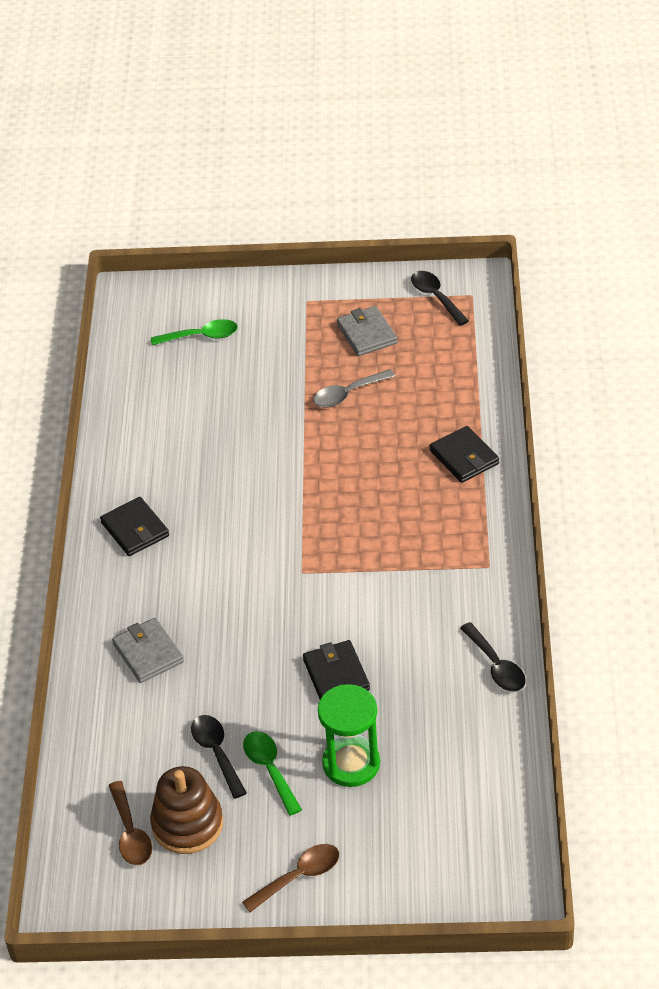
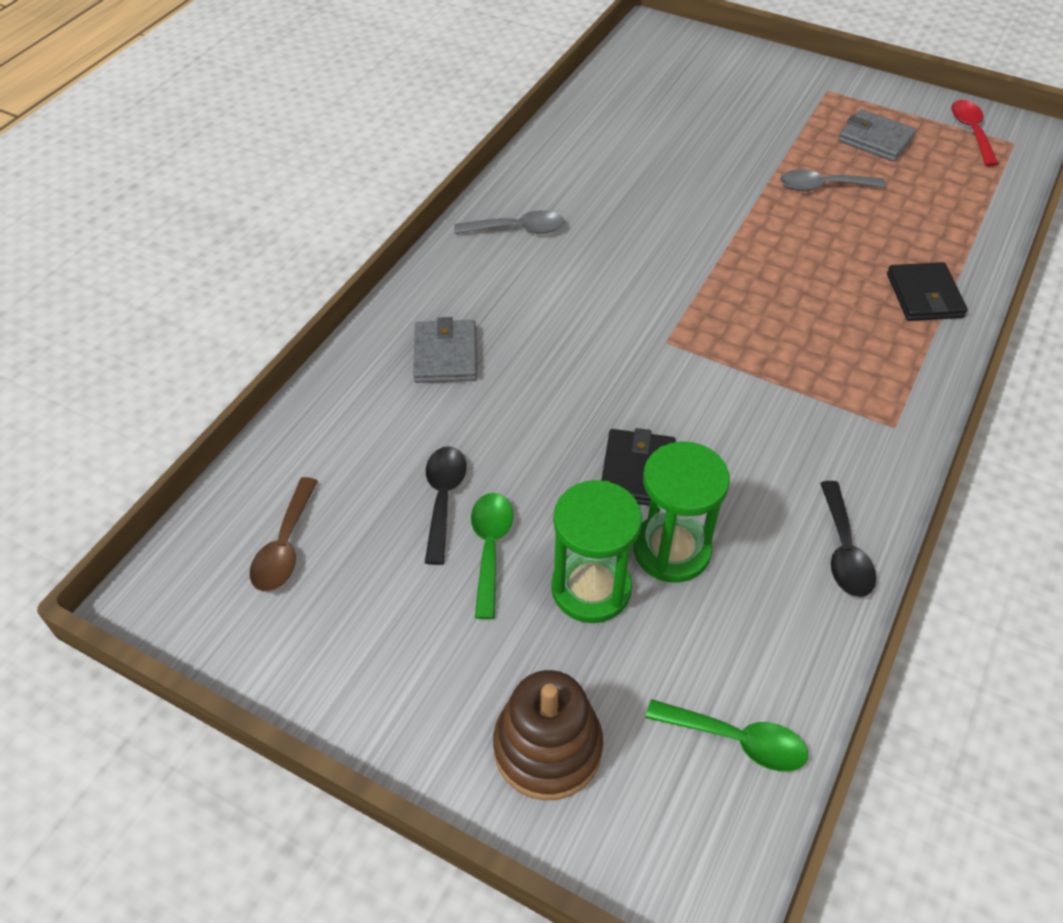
camera: 25 degrees right, 5 degrees up
black wallet [100,497,169,556] -> grey spoon [454,210,565,234]
brown stacking toy [150,766,223,854] -> brown stacking toy moved to [493,670,603,800]
green spoon [151,319,238,345] -> green spoon moved to [646,699,808,772]
brown spoon [242,844,339,912] -> none
grey wallet [337,306,397,356] -> grey wallet turned 60 degrees counterclockwise [838,109,916,162]
black spoon [411,271,469,326] -> red spoon [951,100,999,166]
none -> green hourglass [633,442,730,583]

